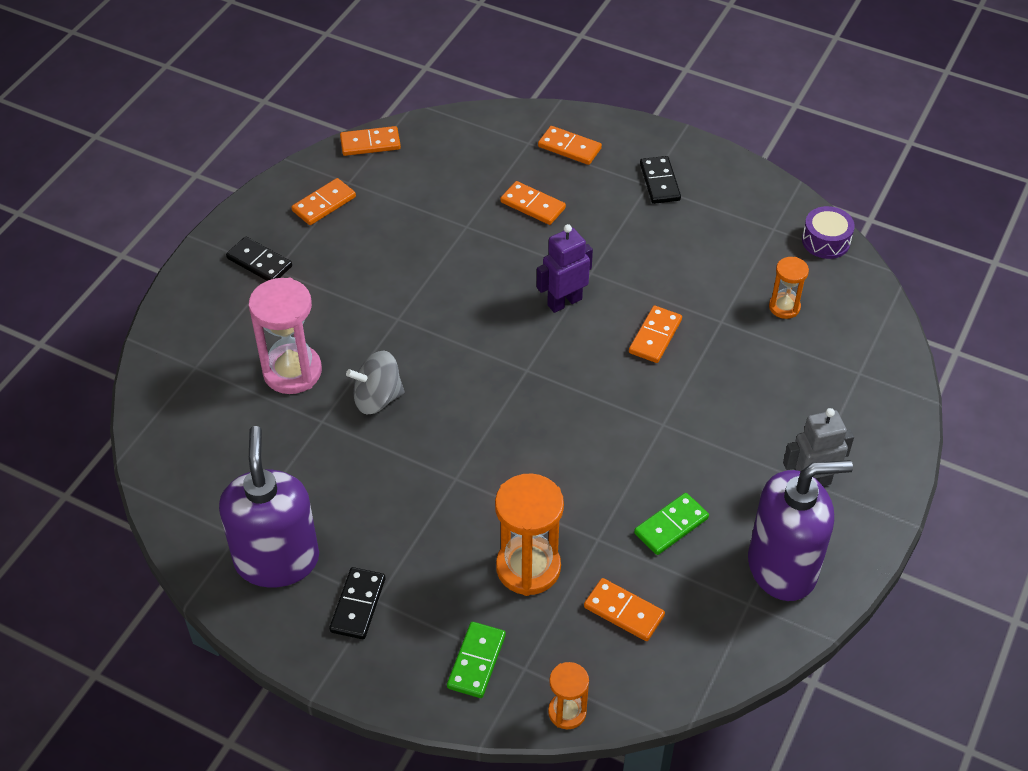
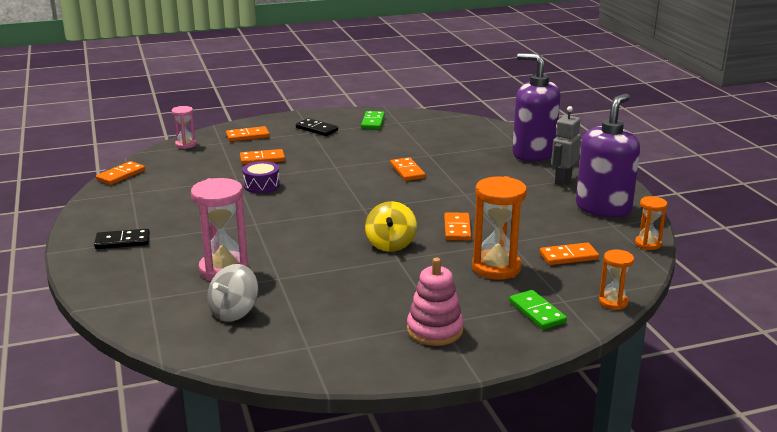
camera: 45 degrees left, 25 degrees down
purple soap dispenser [219,426,319,588] -> purple soap dispenser moved to [512,53,561,161]
orange domino [291,178,356,225] -> orange domino moved to [444,212,472,241]
black domino [329,567,385,639] -> pink stacking toy [407,258,464,346]
grey spinning top [346,351,404,414] -> grey spinning top moved to [207,264,258,322]
purple robot [537,224,593,313] -> none
green domino [634,493,709,555] -> green domino moved to [361,111,385,129]
orange hourglass [769,257,809,319] -> orange hourglass moved to [635,196,667,250]
purple drum [802,206,855,259] -> purple drum moved to [242,161,280,193]
none -> pink hourglass [172,106,196,149]
none -> yellow spinning top [365,201,417,252]

